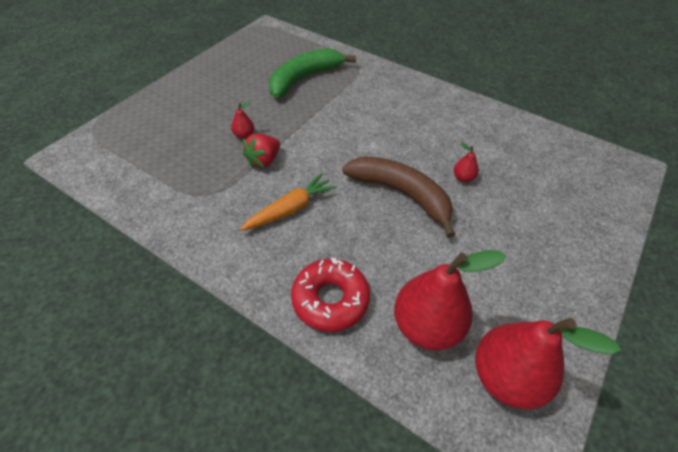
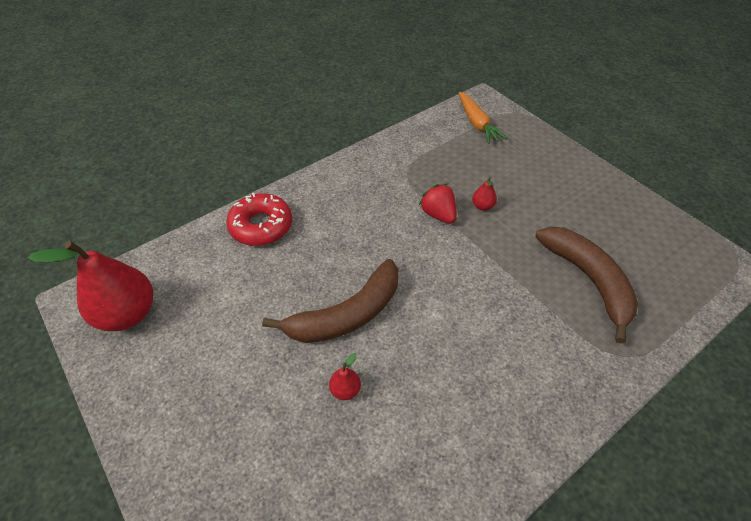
camera: 110 degrees right, 0 degrees up
orange carrot [240,173,337,231] -> orange carrot moved to [459,92,507,144]
green banana [269,48,356,98] -> brown banana [535,226,638,344]
red pear [394,250,506,350] -> none

